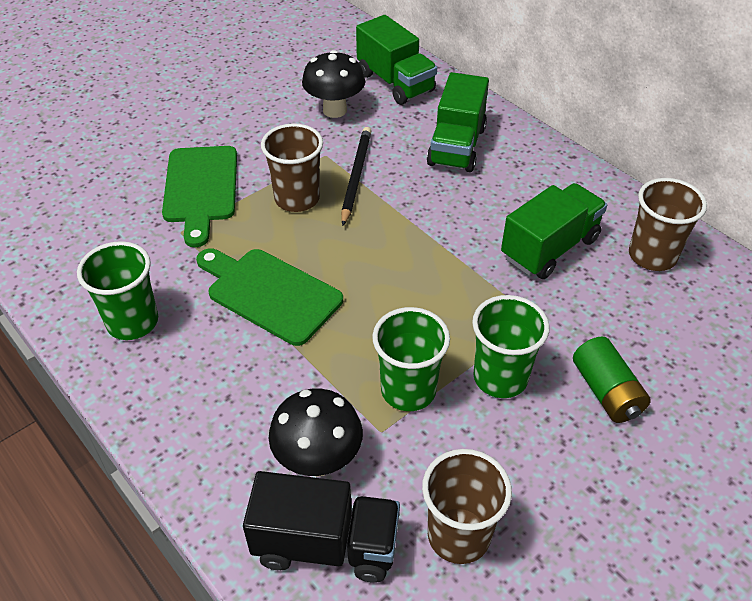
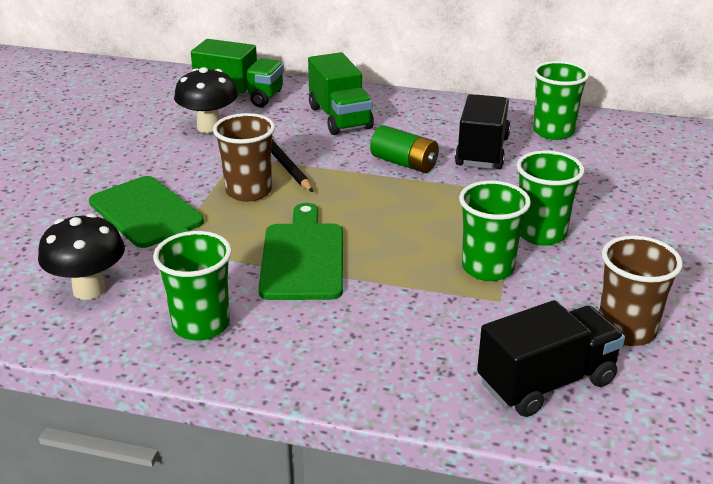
camera: 35 degrees left, 15 degrees down
green cutting board [196,248,343,346] -> green cutting board turned 90 degrees clockwise [259,203,343,300]
black mushroom [269,389,363,477] -> black mushroom moved to [38,213,125,300]
green truck [501,183,607,279] -> black truck [455,94,510,169]
green battery [573,336,651,423] -> green battery moved to [370,125,439,173]
brown cup [629,178,707,271] -> green cup [533,61,589,140]

